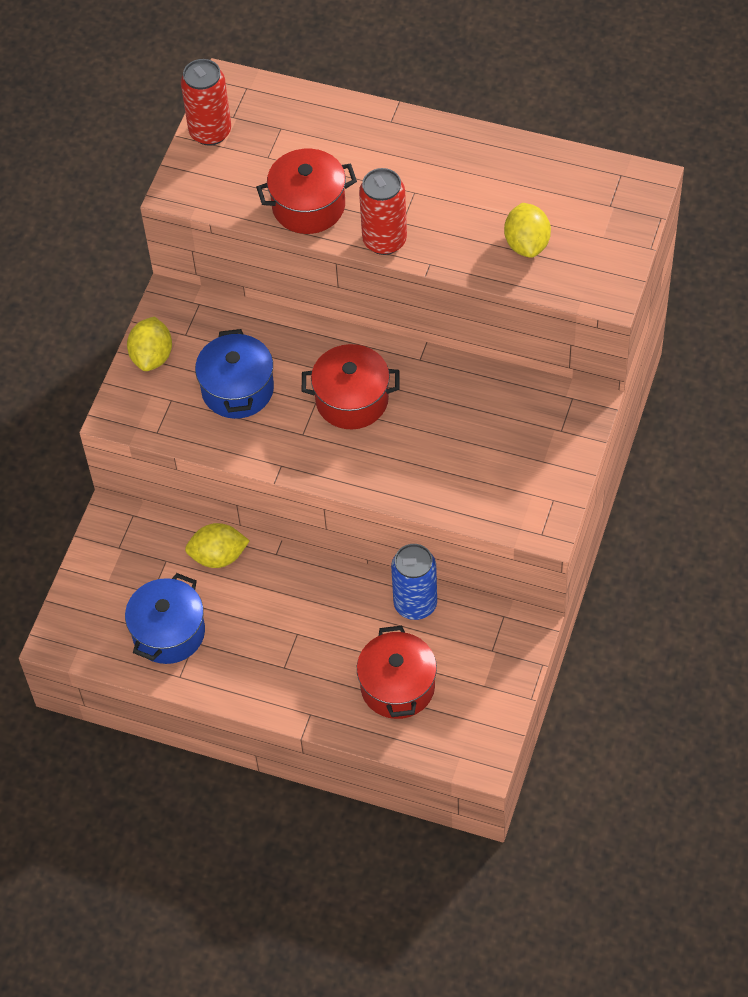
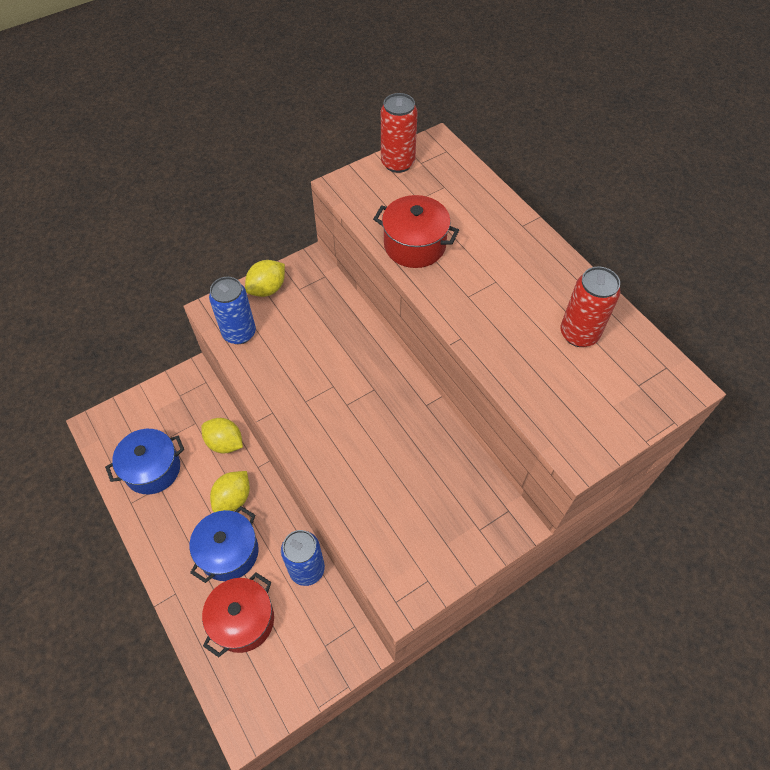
camera: 35 degrees right, 0 degrees up
blue pot [195,329,274,419] -> blue pot moved to [190,506,258,583]
red pot [302,344,400,429] -> none
red can [359,168,407,255] -> red can moved to [561,266,621,347]
yellow lemon [504,203,551,258] -> yellow lemon moved to [210,471,250,512]
none -> blue can [209,277,256,344]

